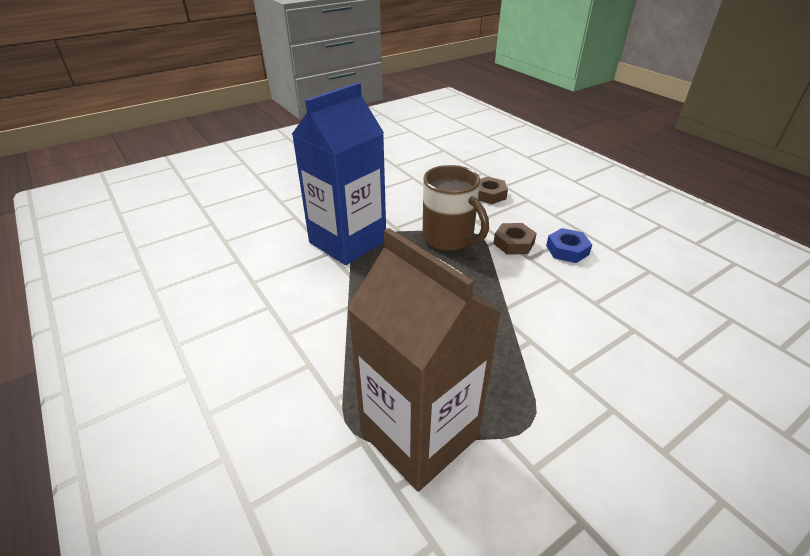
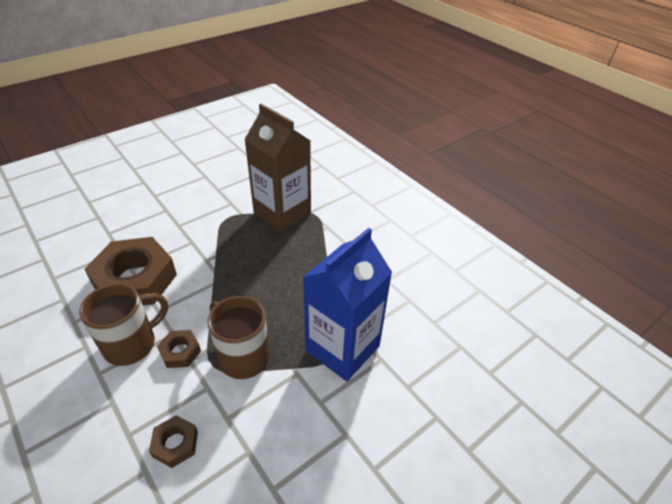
camera: 175 degrees right, 5 degrees up
blue nut [546,228,592,263] -> brown mug [79,283,168,366]
none -> brown nut [84,237,177,306]

